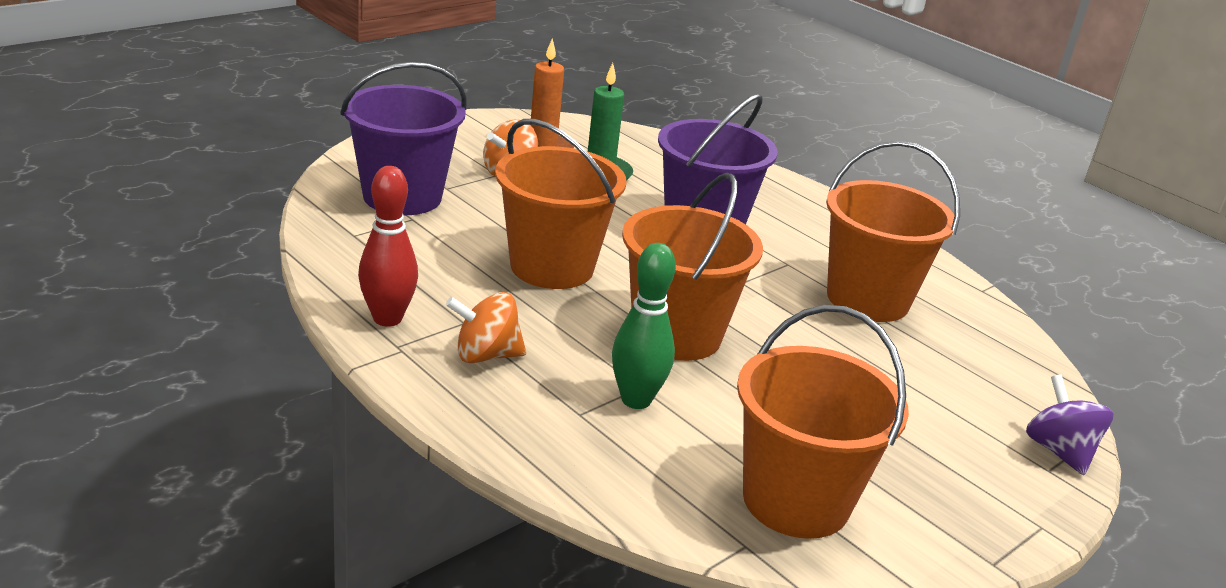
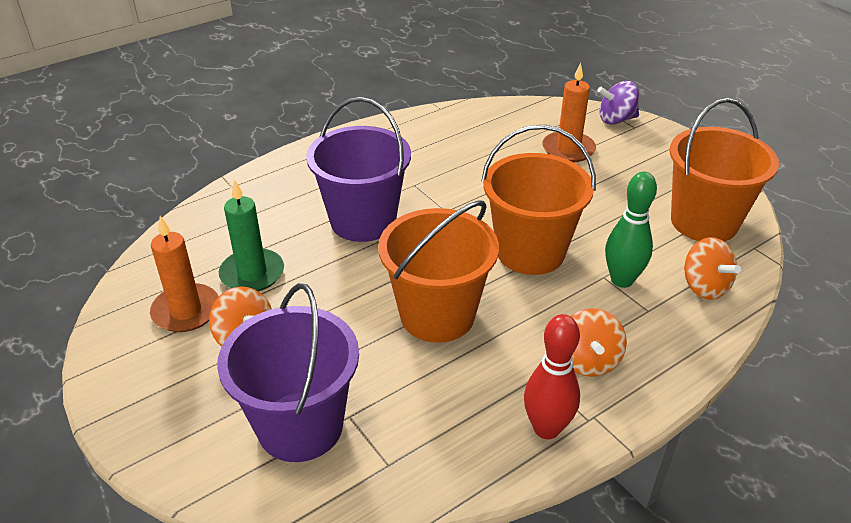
camera: 80 degrees left, 10 degrees up
orange bucket [826,141,960,322] -> none
none -> orange candle [542,63,596,162]
none -> orange spinning top [684,237,741,300]

